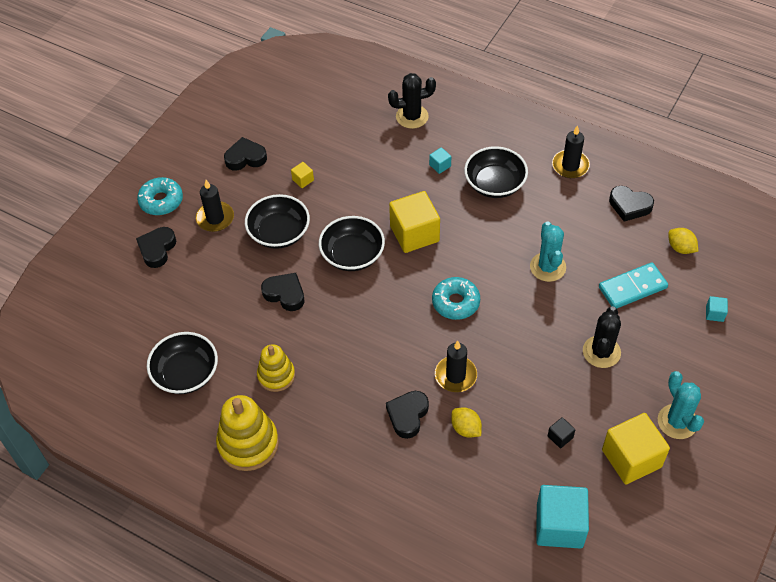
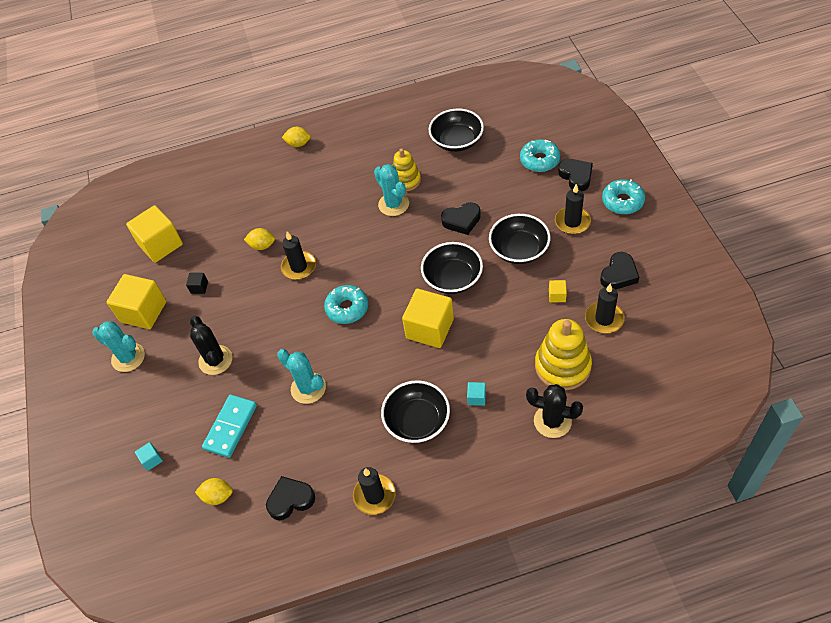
camera: 140 degrees right, 0 degrees up
yellow stacking toy [216,395,279,471] -> yellow stacking toy moved to [535,319,592,390]
black heart [386,391,429,439] -> none
black cactus [388,73,436,129] -> black cactus turned 75 degrees clockwise [526,384,583,438]
turquoise cube [536,485,589,549] -> yellow cube [126,205,183,263]
none -> yellow lemon [282,127,311,147]
none -> turquoise cactus [374,164,409,216]
none -> turquoise donut [520,139,560,172]
none -> black candle [585,283,625,333]

